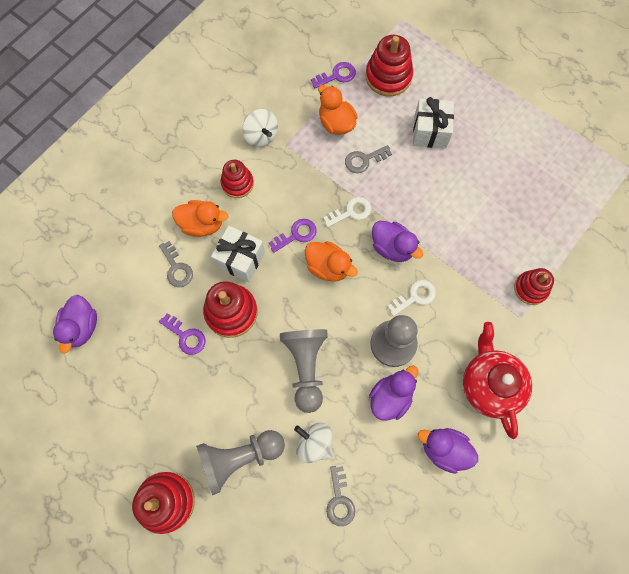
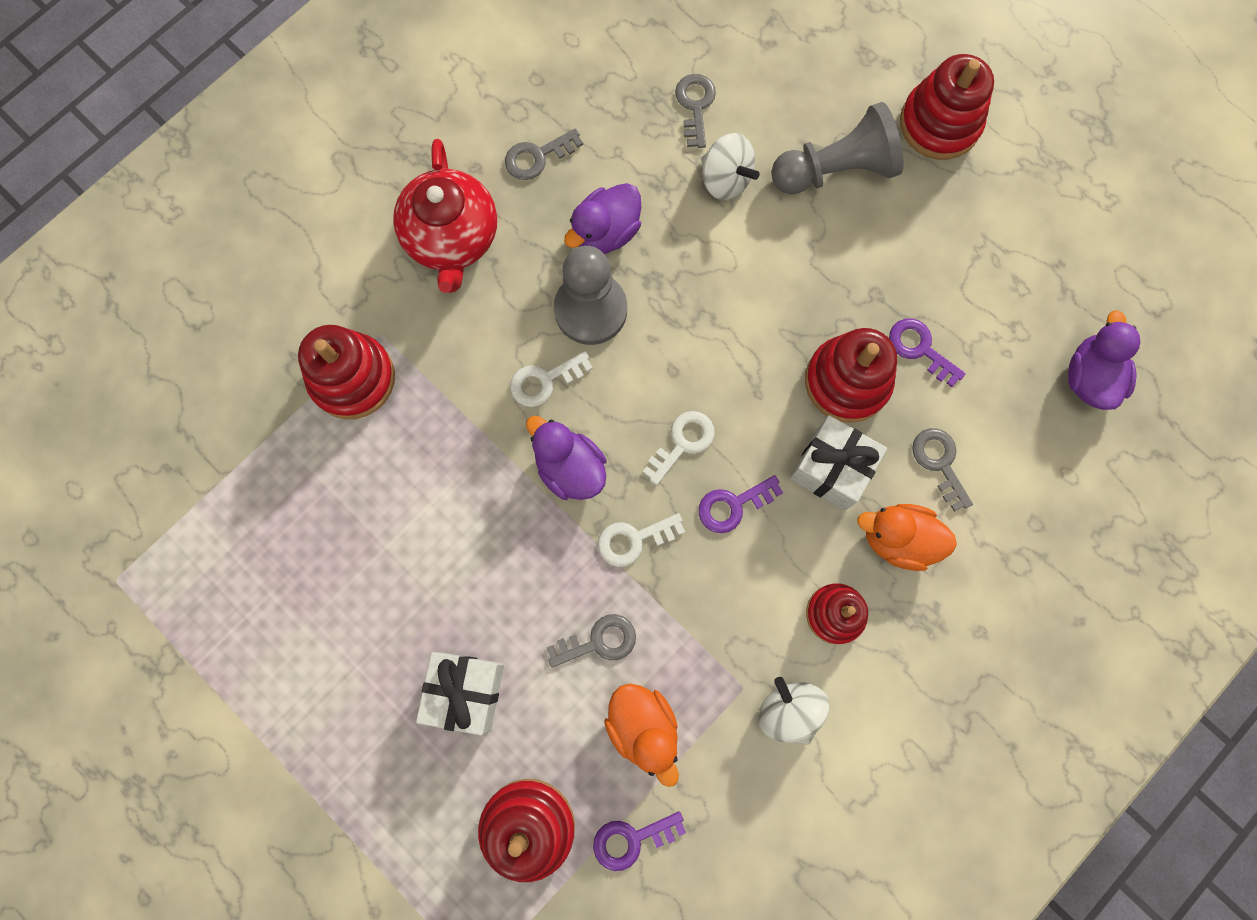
camera: 175 degrees left, 5 degrees up
grey pawn [280,329,328,413] -> none
orange duck [305,241,358,282] -> white key [643,411,715,485]
purple duck [418,428,478,474] -> grey key [505,128,583,180]
red stacking toy [514,268,554,305] -> red stacking toy [298,325,395,419], size x1.52

